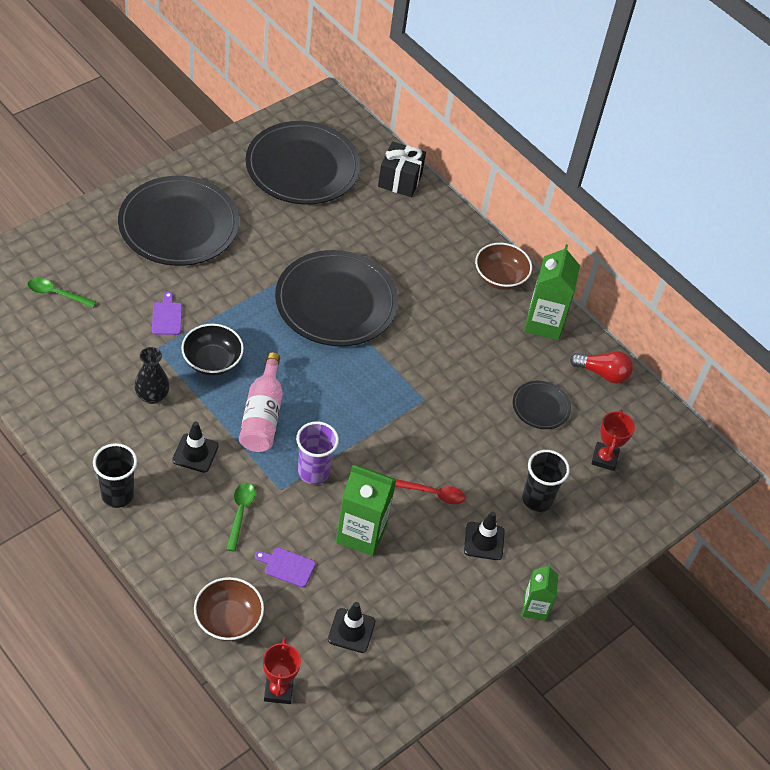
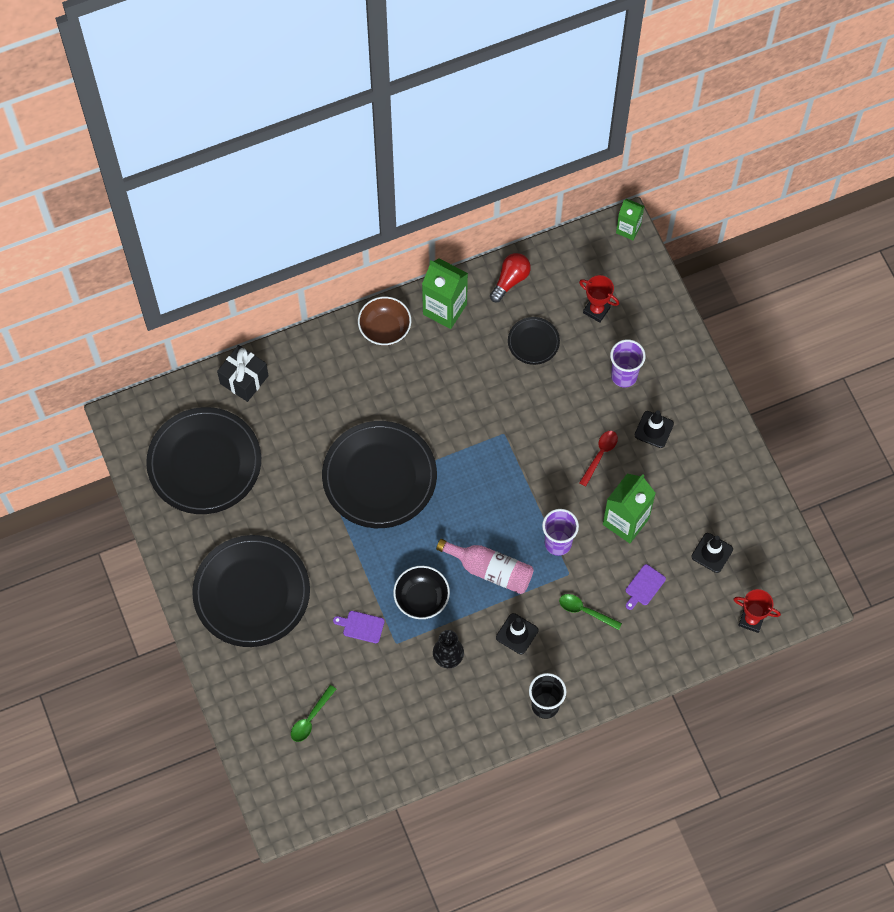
camera: 65 degrees left, 15 degrees up
brown bowl [194,577,264,641] -> none
black cup [522,450,570,512] -> purple cup [610,339,646,388]
green carton [522,564,558,621] -> green carton moved to [616,199,644,240]

